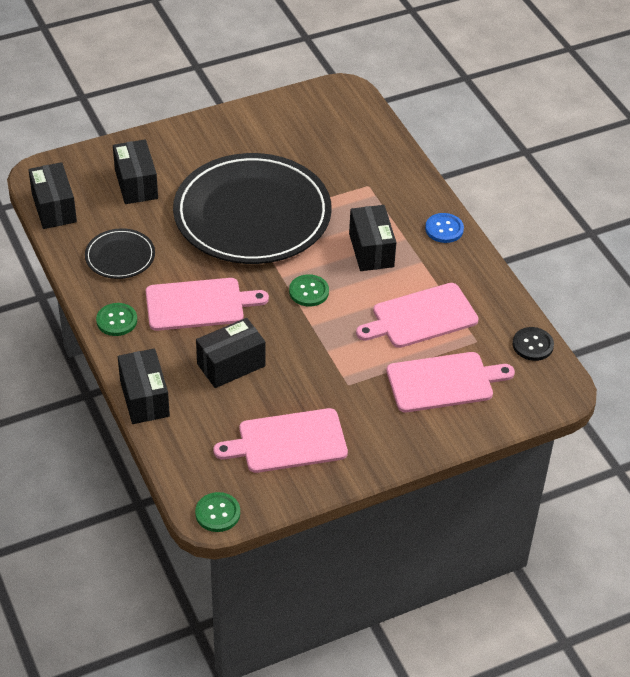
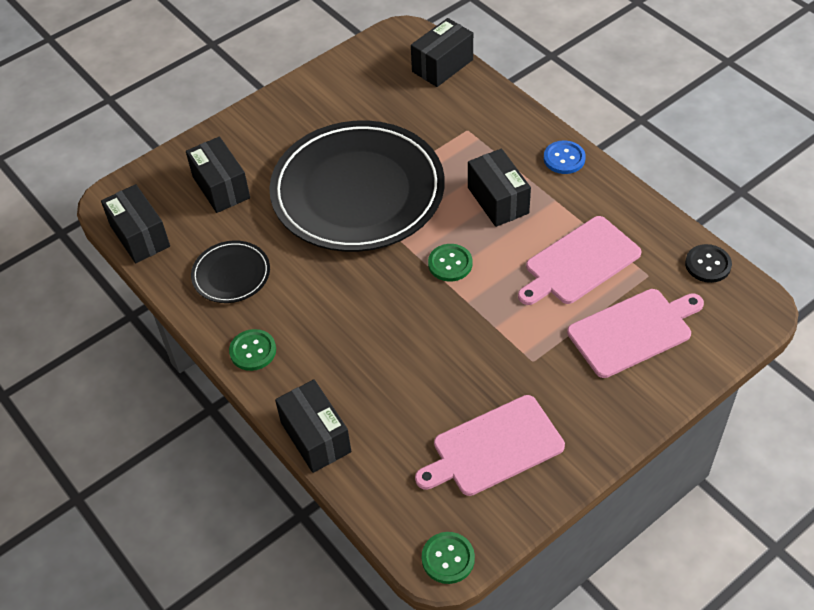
camera: 10 degrees left, 5 degrees up
pink cutting board [146,278,269,331] -> none
black box [196,318,266,388] -> black box moved to [411,18,473,87]

